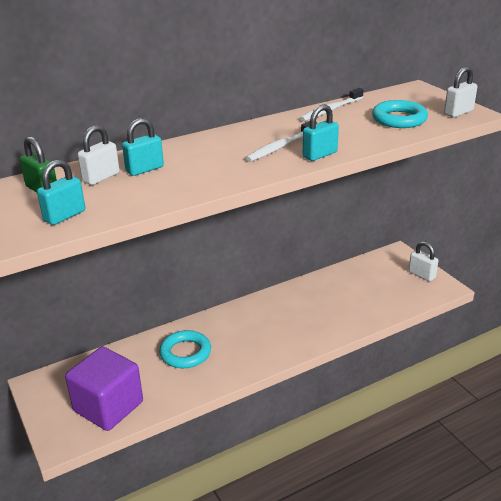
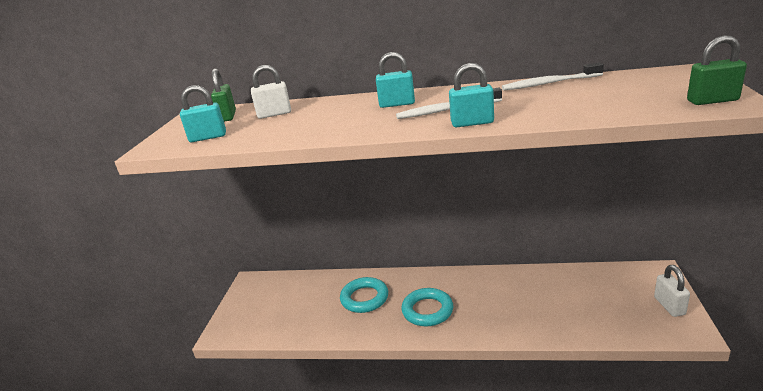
camera: 40 degrees right, 5 degrees down
purple cube [65,346,143,431] -> none
turquoise padlock [122,118,164,176] -> turquoise padlock moved to [376,52,415,108]
turquoise ring [372,100,428,128] -> turquoise ring moved to [401,288,453,327]
white padlock [444,66,477,117] -> green padlock [687,35,747,105]

